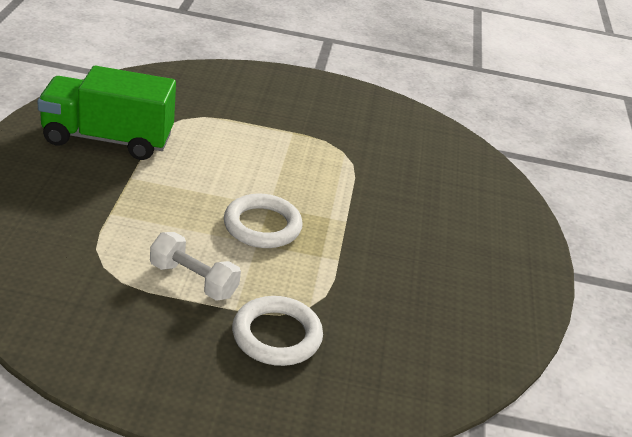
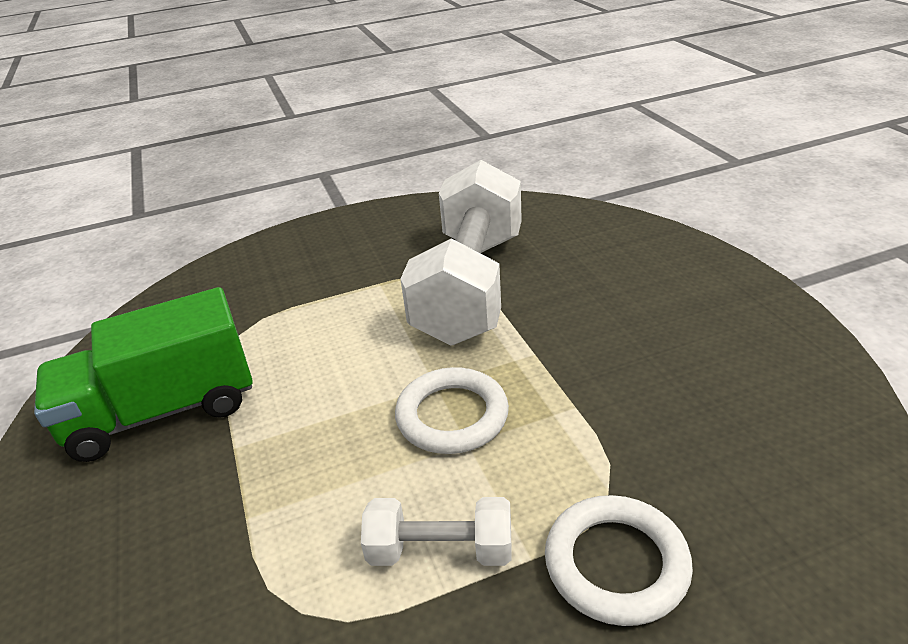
camera: 20 degrees left, 0 degrees up
none -> white dumbbell [400,160,522,346]

